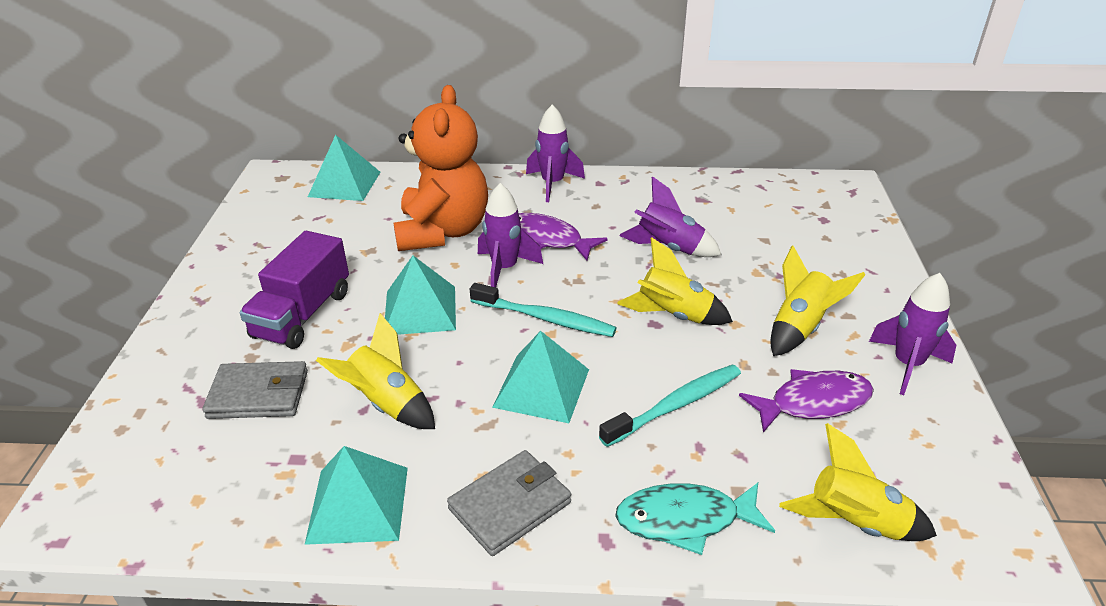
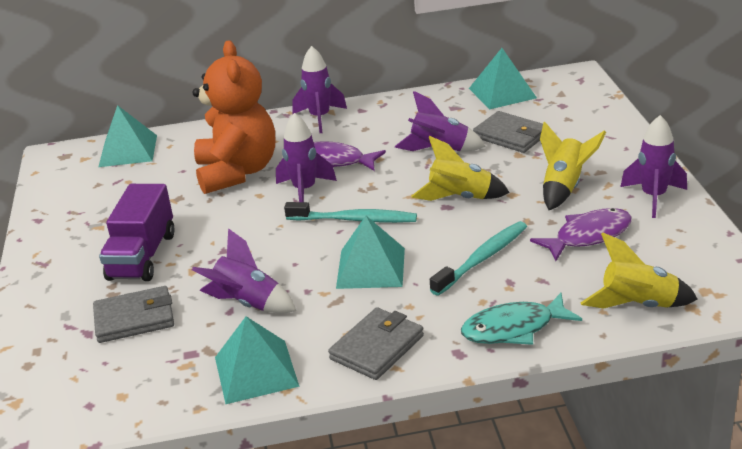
camera: 10 degrees left, 5 degrees down
yellow rocket [316,313,435,429] -> purple rocket [192,228,297,314]
turquoise pyramid [385,256,456,335] -> turquoise pyramid moved to [469,48,537,110]
none -> grey wallet [473,111,543,153]

